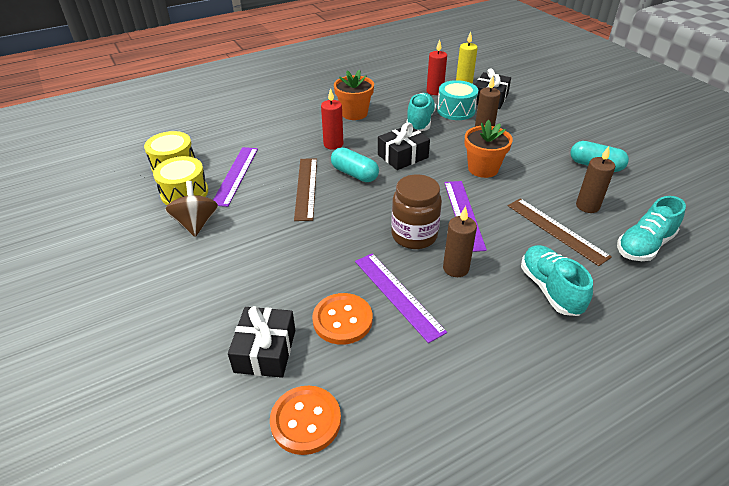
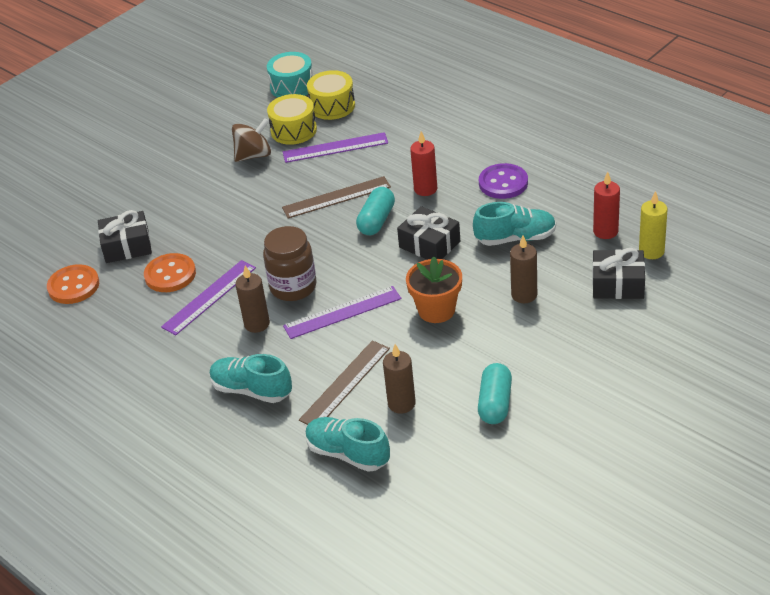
camera: 75 degrees right, 0 degrees up
orange flower pot [334,70,374,120] -> purple button [479,163,528,199]
turquoise drum [437,80,478,120] -> turquoise drum moved to [267,52,313,98]
turquoise shoe [521,245,593,316] -> turquoise shoe turned 120 degrees counterclockwise [210,354,292,403]

